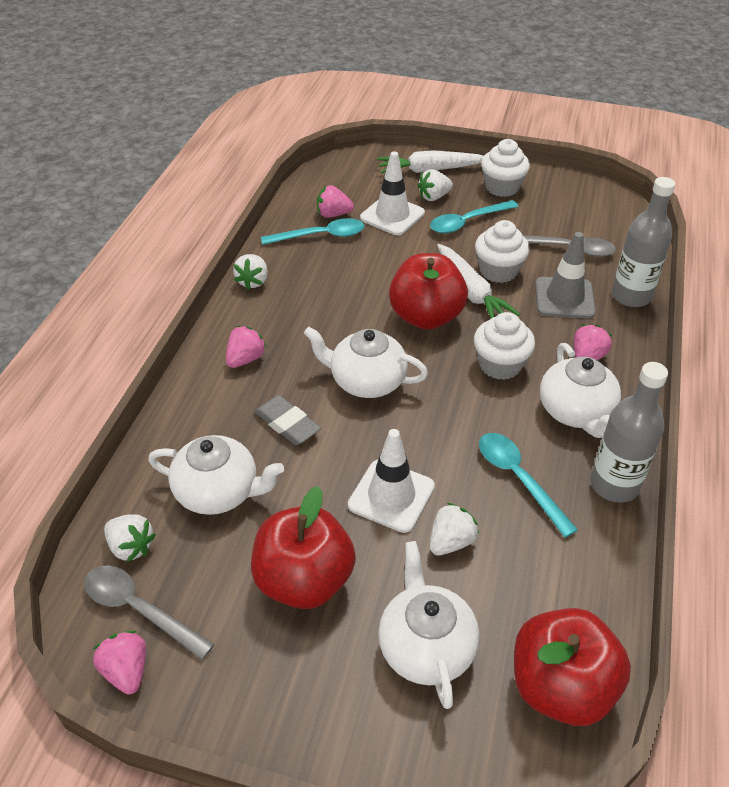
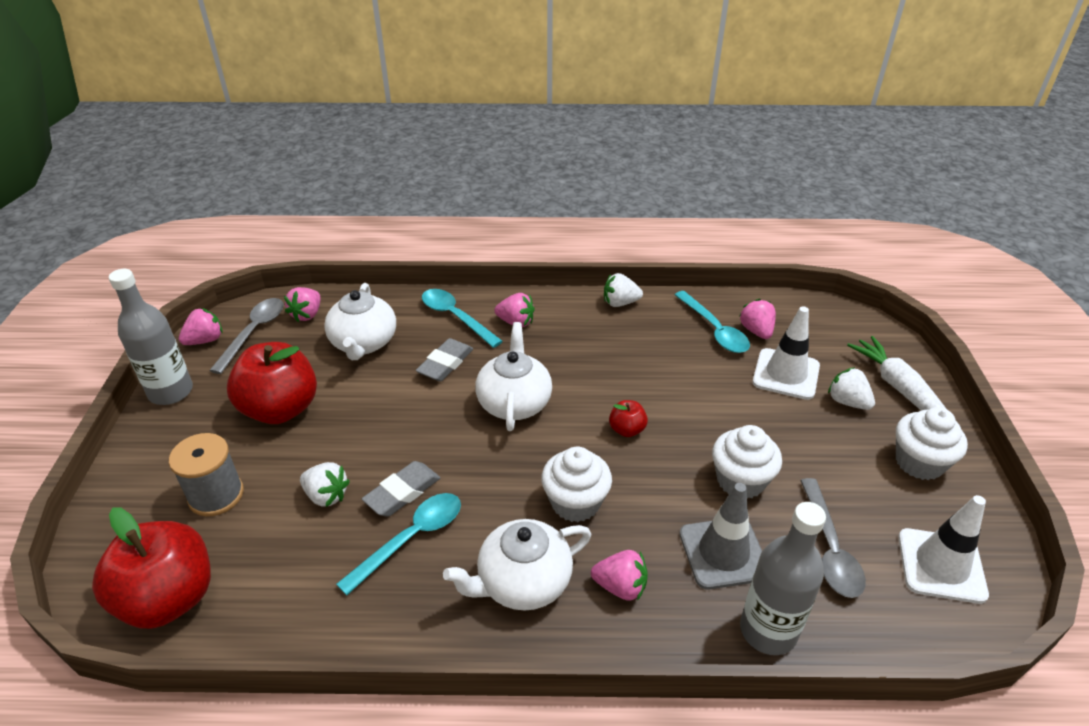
camera: 75 degrees right, 5 degrees down
white strawberry [104,514,156,562] -> pink strawberry [284,287,321,322]
white traffic cone [348,429,435,533] -> white traffic cone moved to [898,495,989,604]
white teapot [378,541,479,709] -> grey spool [169,433,244,516]
red apple [389,253,468,330] -> red apple [609,400,648,437], size x0.45
turquoise spoon [430,200,519,233] -> turquoise spoon moved to [422,289,503,348]
white carrot [437,244,520,318] -> none
grey bottle [590,362,668,503] -> grey bottle moved to [109,269,193,405]
none -> grey eraser [362,461,440,517]

